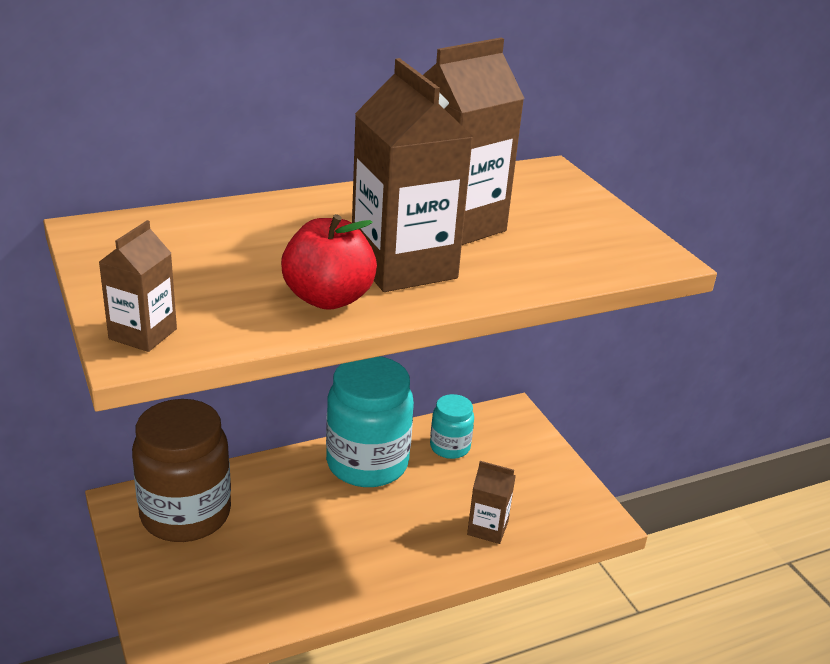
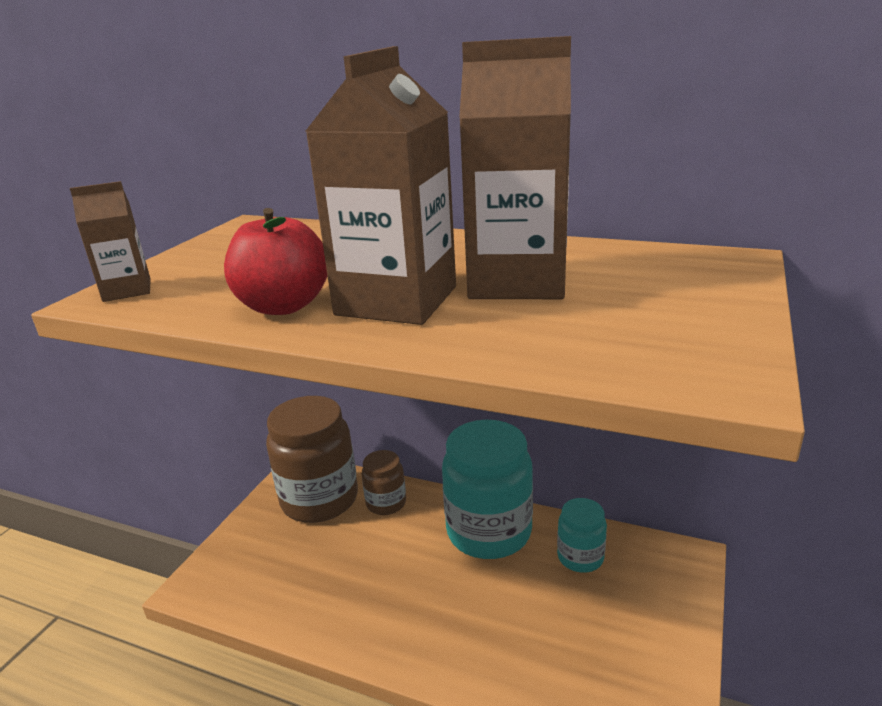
camera: 50 degrees right, 5 degrees down
brown carton [467,461,516,544] -> none
none -> brown jar [361,450,406,515]

